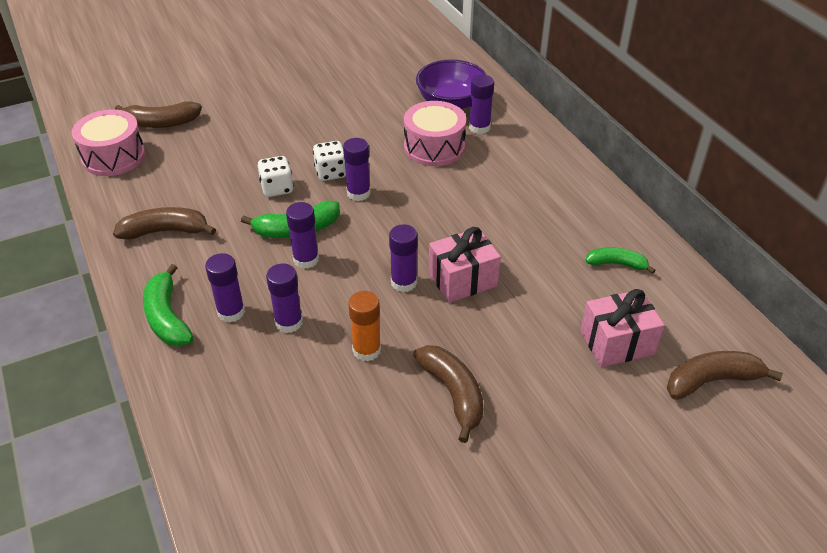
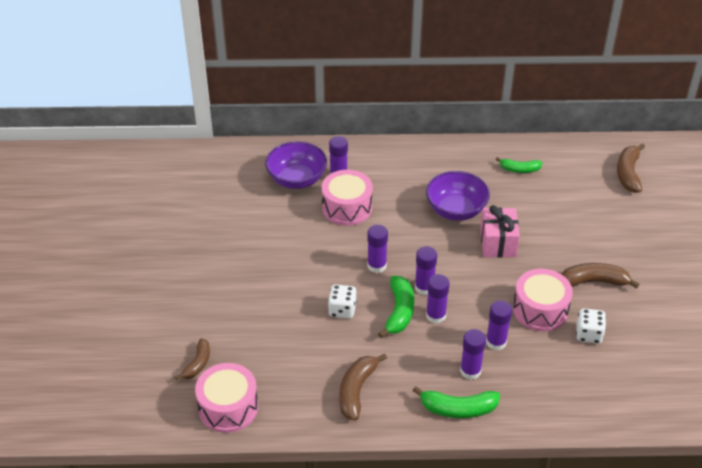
camera: 65 degrees left, 0 degrees up
brown banana [115,101,202,128] -> brown banana [175,338,210,380], size x0.66
white dice [313,141,346,181] -> white dice moved to [576,308,606,344]
orange glue stick [348,291,381,362] -> pink drum [513,269,573,332]
purple glue stick [389,224,418,292] -> purple glue stick moved to [415,246,437,295]
pink gift [580,289,664,367] -> none
green banana [585,247,655,274] -> green banana turned 120 degrees counterclockwise [496,157,542,173]
none -> purple bowl [426,171,490,221]

